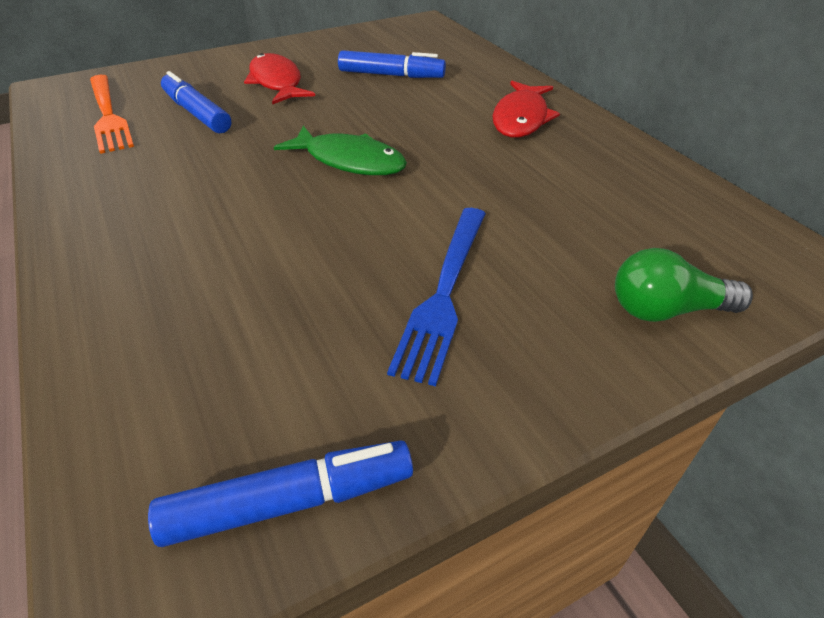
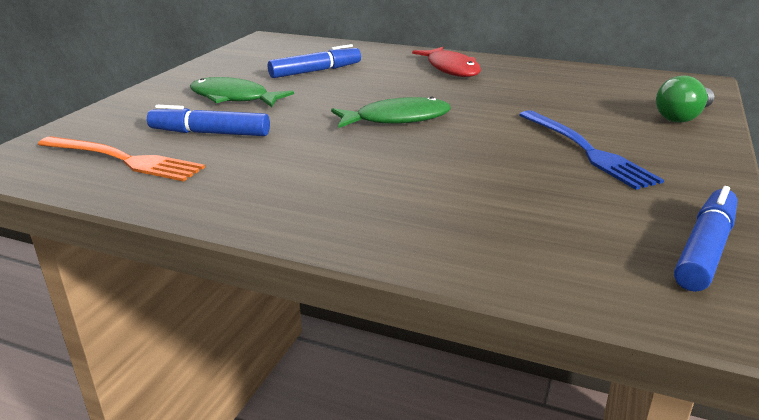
camera: 40 degrees left, 15 degrees down
red fish [244,53,315,104] -> green fish [190,77,294,107]

